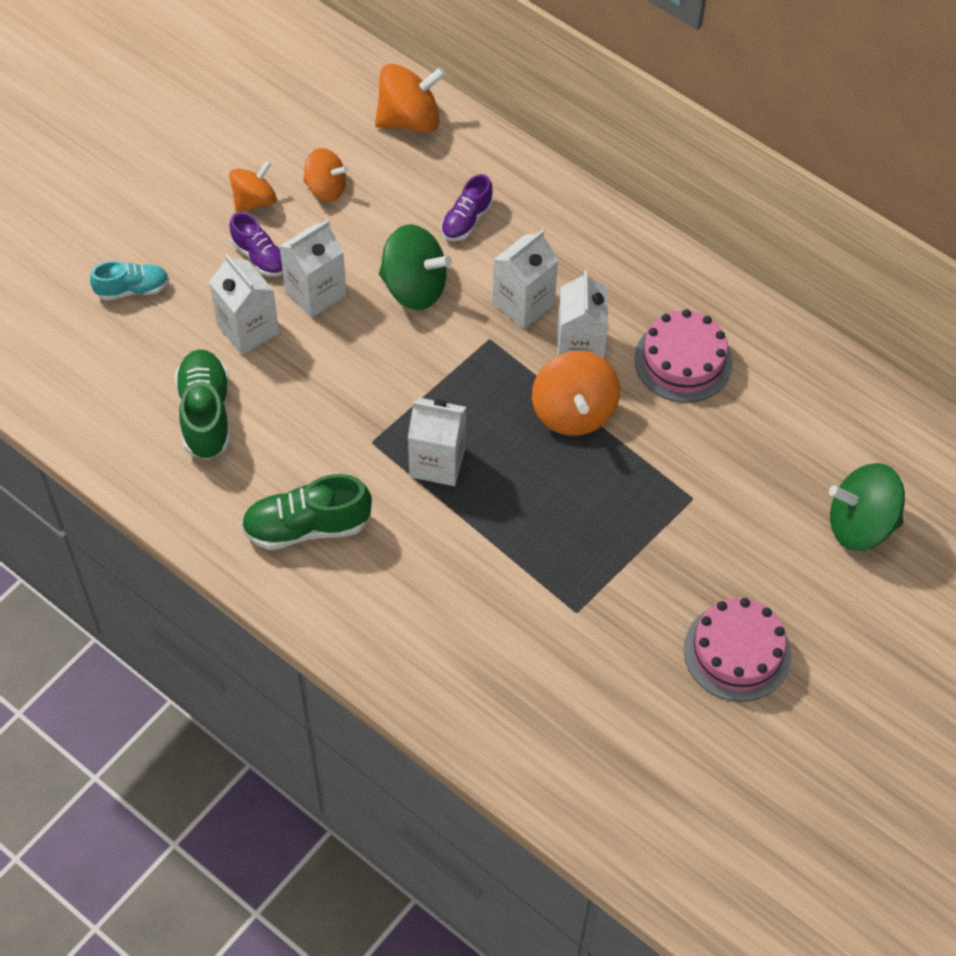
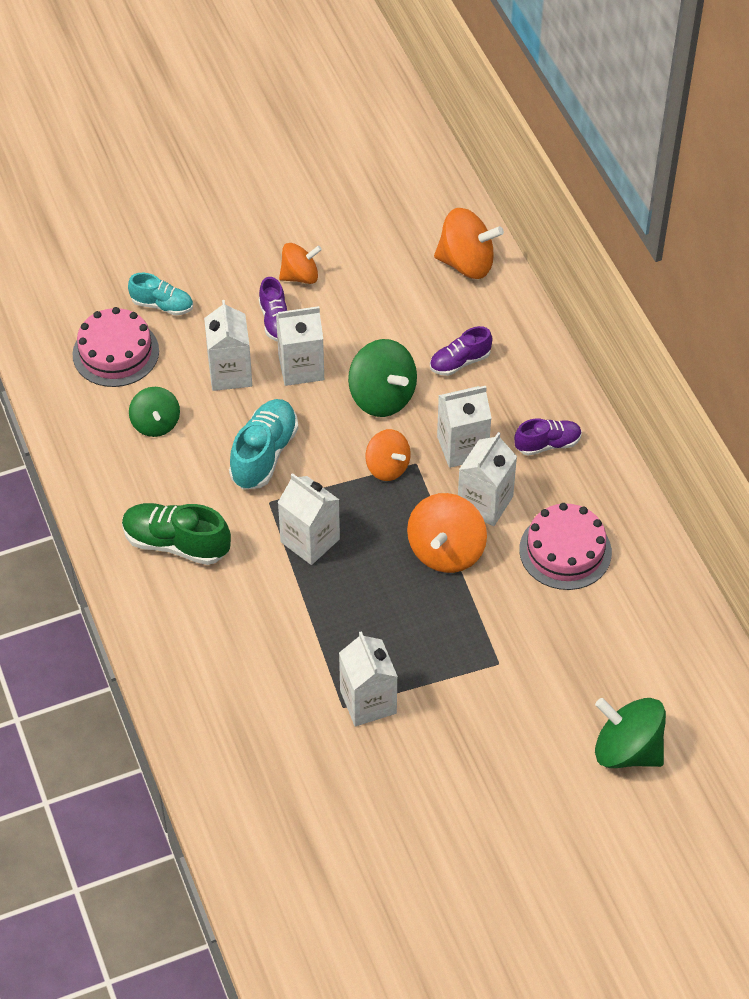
camera: 30 degrees right, 5 degrees down
green shoe [175,349,230,460] -> green spinning top [129,387,180,437]
orange spinning top [303,148,348,202] -> orange spinning top moved to [365,429,411,481]
pink cake [684,598,791,702] -> pink cake moved to [72,307,159,387]
none -> turquoise shoe [229,399,298,490]
none -> white carton [339,631,398,726]
none -> purple shoe [514,419,582,456]

